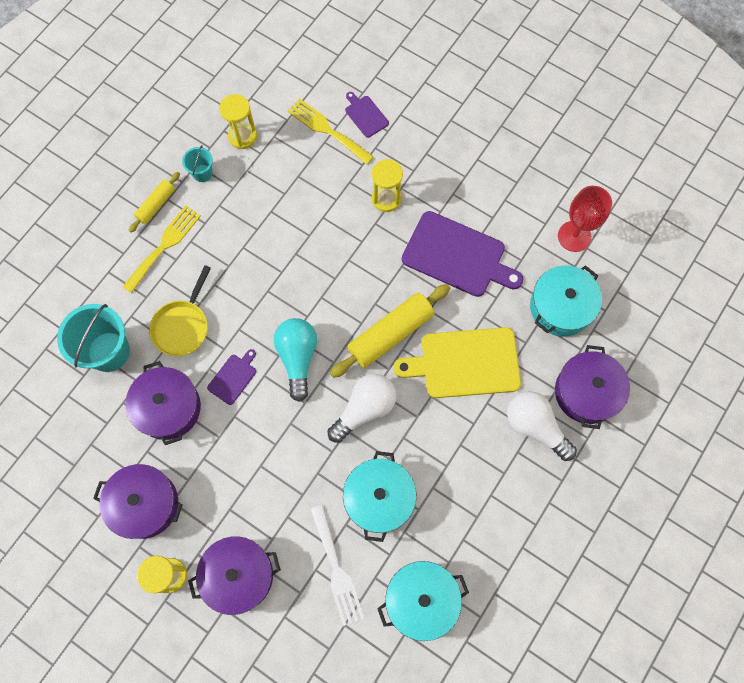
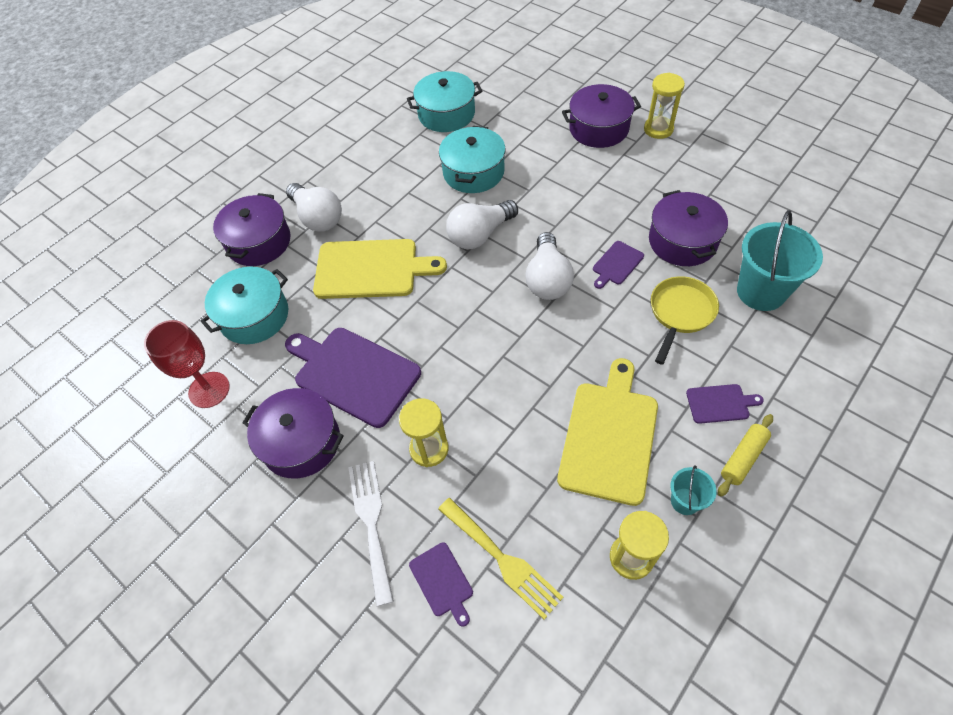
camera: 170 degrees left, 15 degrees down
purple pot [93,464,182,539] -> purple pot moved to [242,388,344,479]
yellow fork [122,205,201,293] -> purple cutting board [686,384,764,424]
turquoise light bulb [274,318,317,402] -> white light bulb [525,232,574,300]
white fork [310,505,364,626] -> white fork moved to [348,461,394,607]
yellow rolling pin [330,284,450,378] -> none
none -> yellow cutting board [557,358,658,506]

